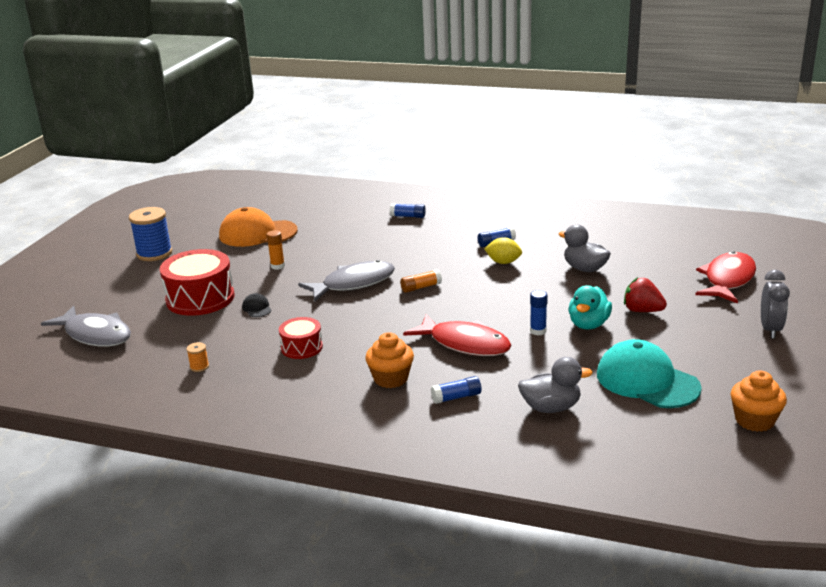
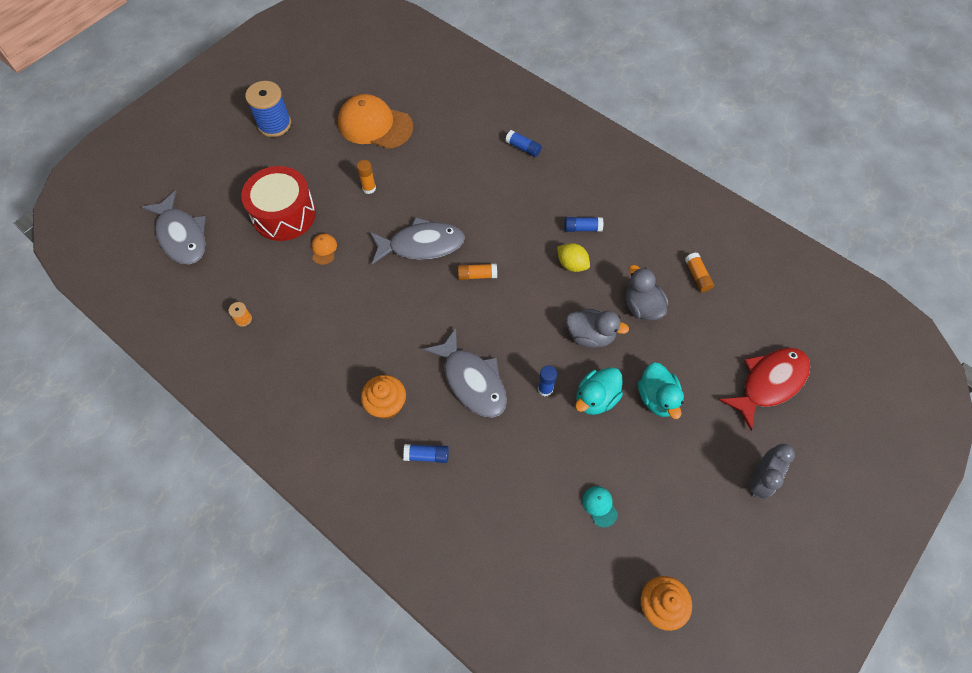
camera: 20 degrees right, 35 degrees up
black cap [242,293,272,317] -> orange cap [311,233,337,265]
red drum [279,317,323,359] -> none
red fish [403,314,511,356] -> grey fish [423,328,507,417]
grey duck [518,357,593,413] -> grey duck moved to [566,309,629,348]
turquoise cap [597,339,702,408] -> turquoise cap [582,486,618,527], size x0.41
red strawberry [624,277,667,312] -> turquoise duck [638,362,684,419]
none -> orange glue stick [685,252,714,292]

